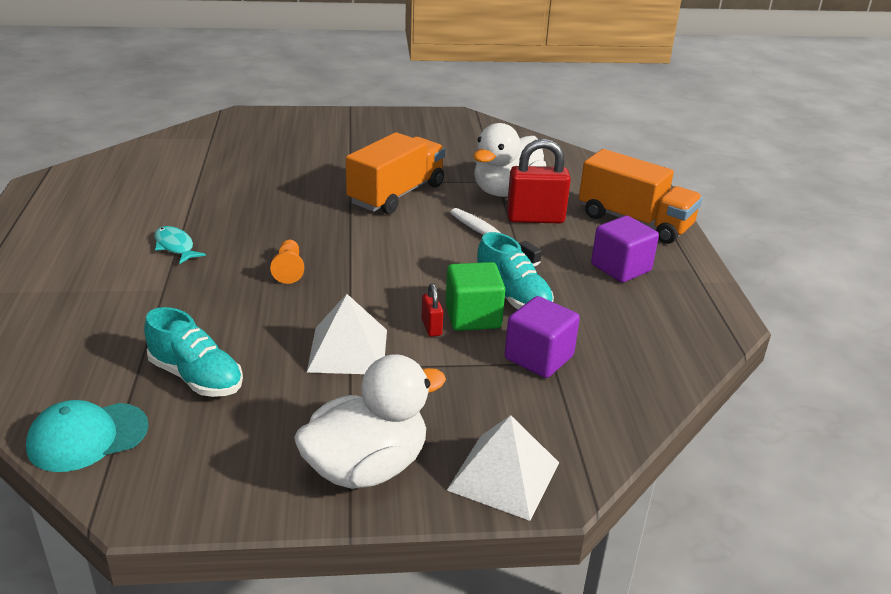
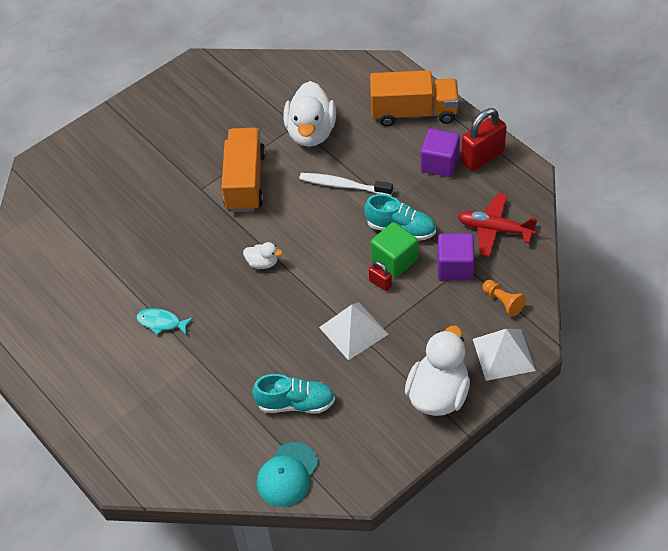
camera: 30 degrees left, 20 degrees up
orange pawn [270,240,304,284] -> orange pawn moved to [482,280,526,317]
red padlock [507,139,571,223] -> red padlock moved to [461,108,507,172]
none -> white duck [243,242,283,269]
none -> red plane [458,193,537,257]

